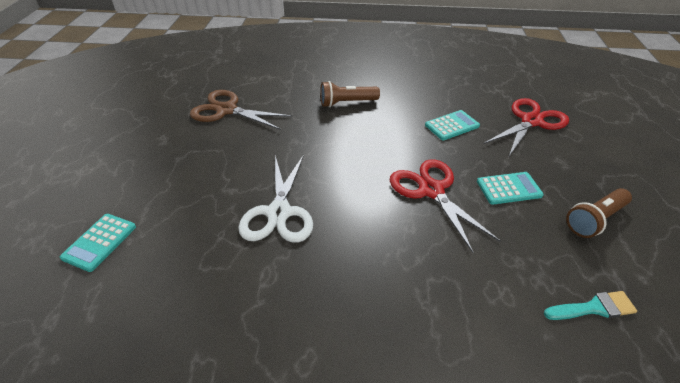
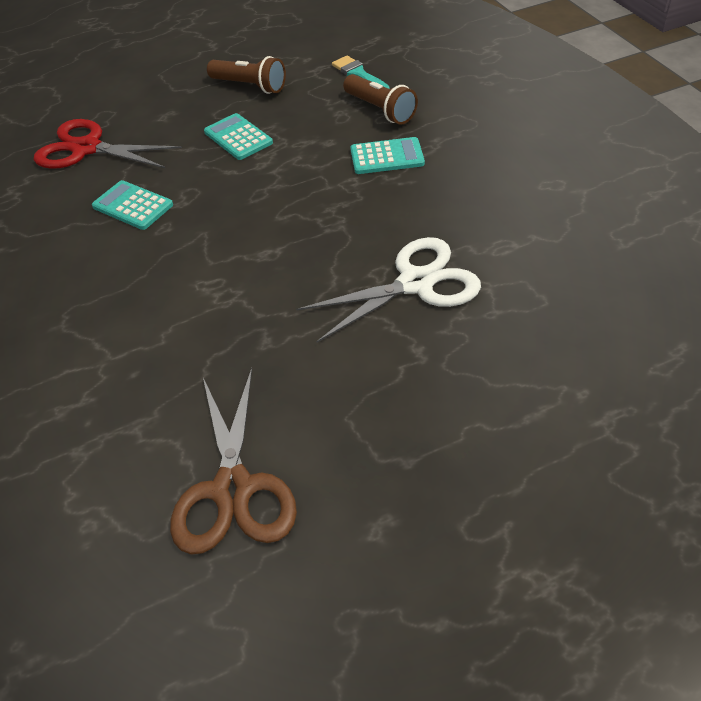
camera: 115 degrees left, 5 degrees up
turquoise calculator [60,214,136,272] -> turquoise calculator moved to [350,137,425,174]
brown flashlight [320,81,380,107] -> brown flashlight moved to [343,74,418,125]
red scissors [390,159,501,253] -> none

